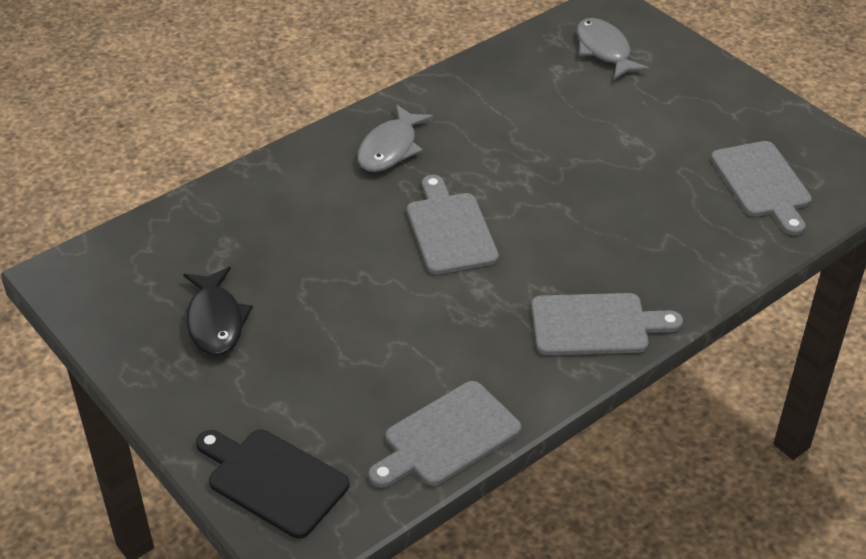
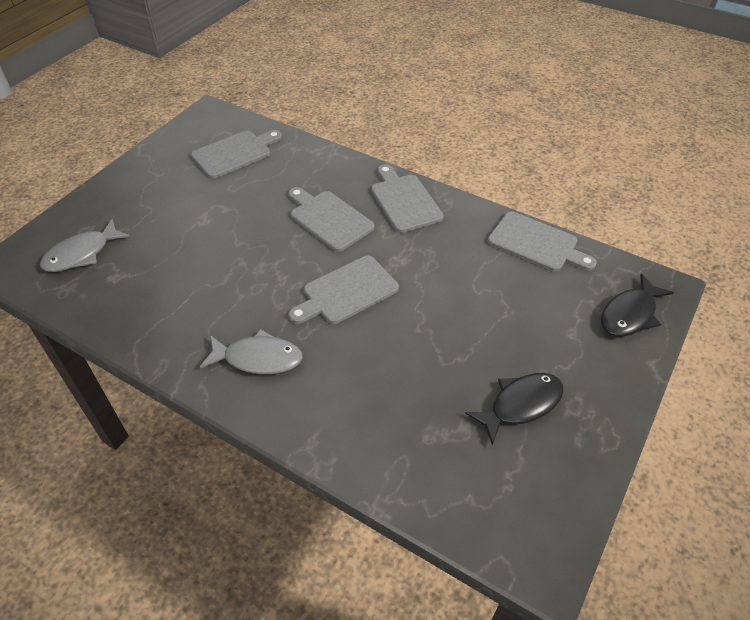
camera: 110 degrees left, 5 degrees up
black cutting board [196,429,350,539] -> black fish [601,274,674,337]
none -> grey cutting board [288,187,374,252]

